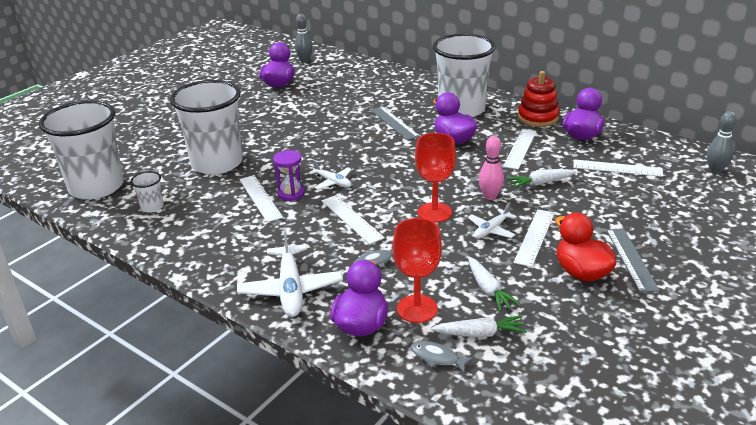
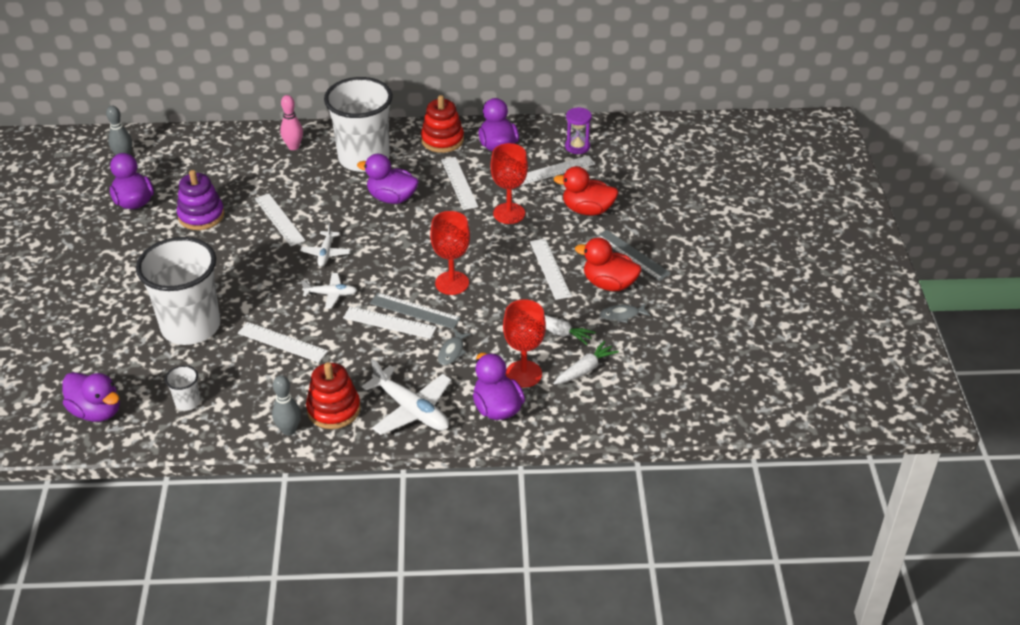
camera: 40 degrees left, 10 degrees up
white cup [39,101,124,200] -> purple duck [62,372,120,422]
purple hourglass [273,150,305,201] -> purple hourglass moved to [565,107,592,154]
grey ruler [371,106,420,140] -> grey ruler moved to [370,293,461,329]
grey fish [410,341,474,373] -> grey fish moved to [600,303,650,323]
white plane [468,202,517,239] -> white plane moved to [300,223,351,267]
pink bowling pin [479,136,504,200] -> pink bowling pin moved to [280,95,303,150]
white carrot [507,169,577,188] -> red goblet [490,143,528,224]
grey bowling pin [707,111,737,174] -> grey bowling pin moved to [272,375,301,435]
none -> purple stacking toy [177,170,224,230]
none -> white ruler [255,194,305,246]
none -> red stacking toy [306,362,361,429]
none -> red duck [554,166,618,216]

